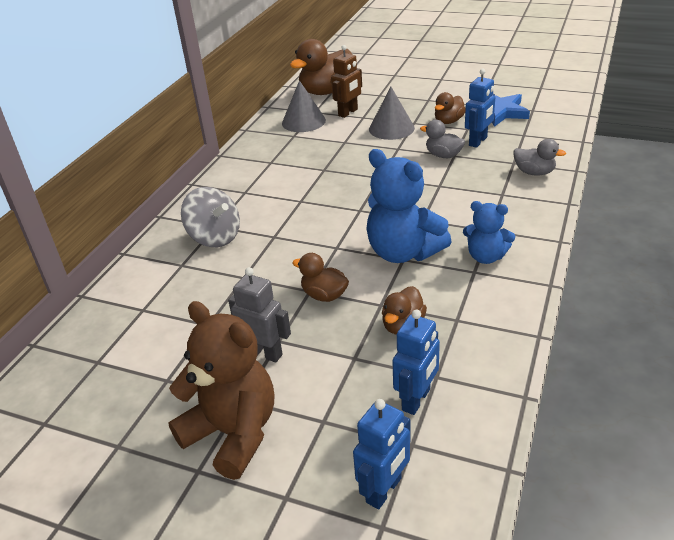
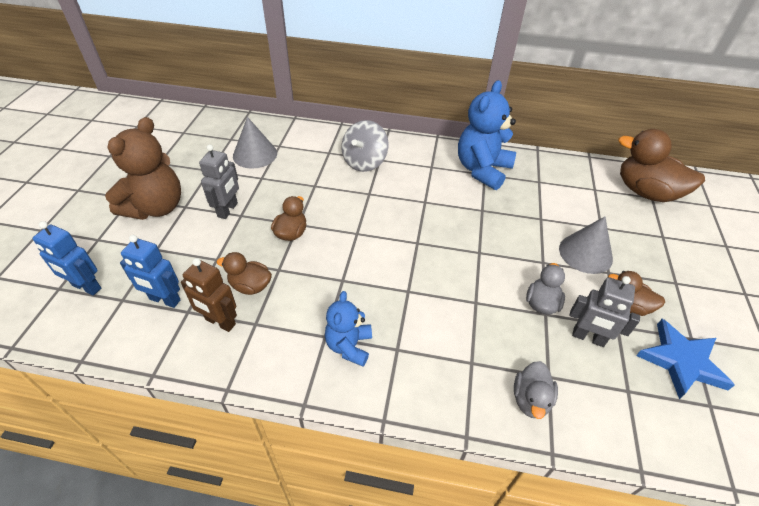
camera: 75 degrees right, 10 degrees up
grey cone [282,80,326,132] -> grey cone moved to [233,117,277,169]
brown robot [331,45,362,118] -> brown robot moved to [181,258,237,332]
blue teddy bear [366,149,452,263] -> blue teddy bear moved to [458,80,516,190]
blue robot [465,69,495,148] -> grey robot [570,276,640,347]

